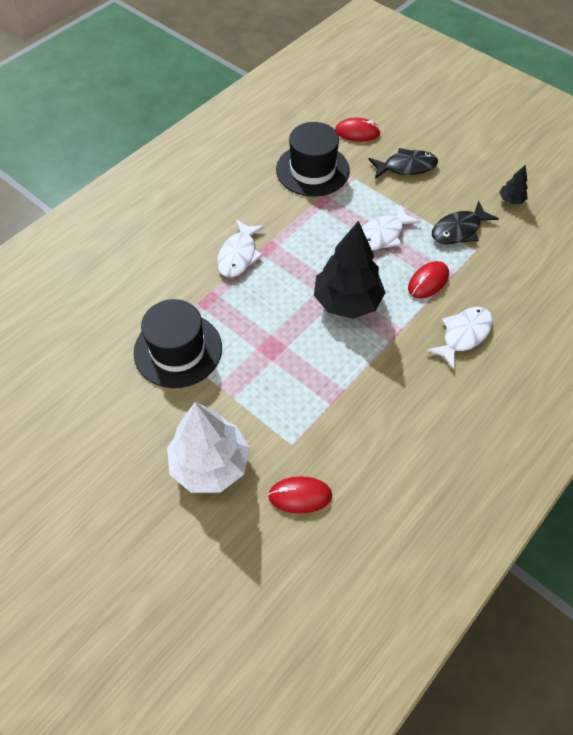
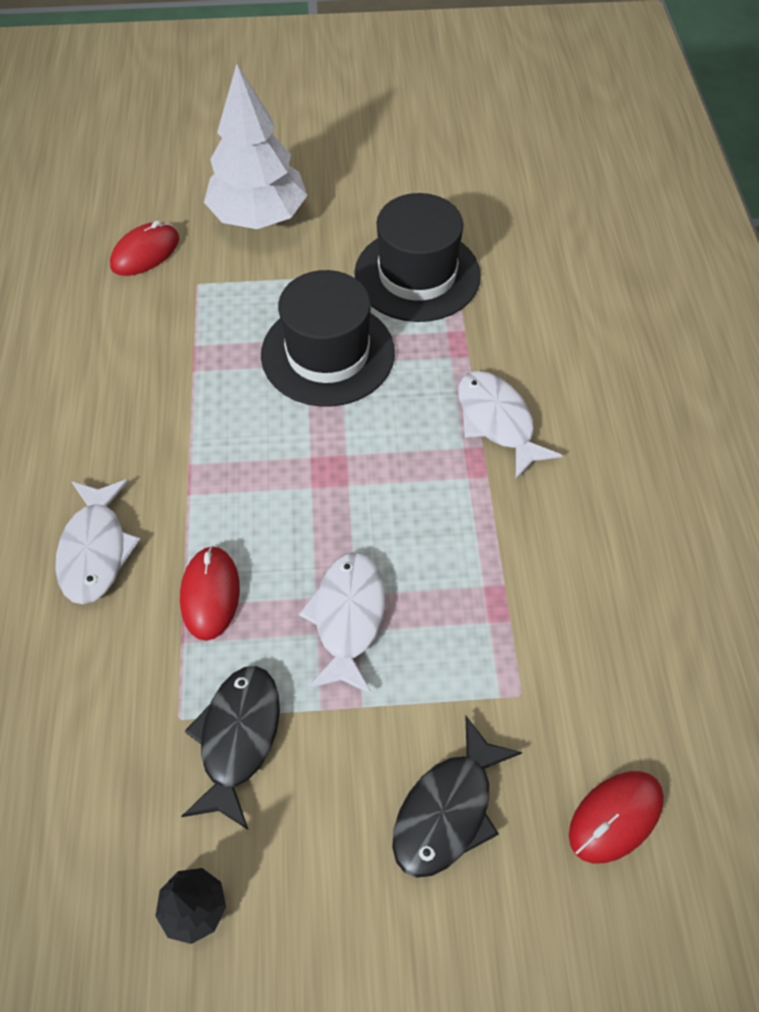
camera: 135 degrees right, 0 degrees up
black hat [276,122,350,197] -> black hat moved to [261,270,395,407]
black tree [314,221,386,319] -> none

